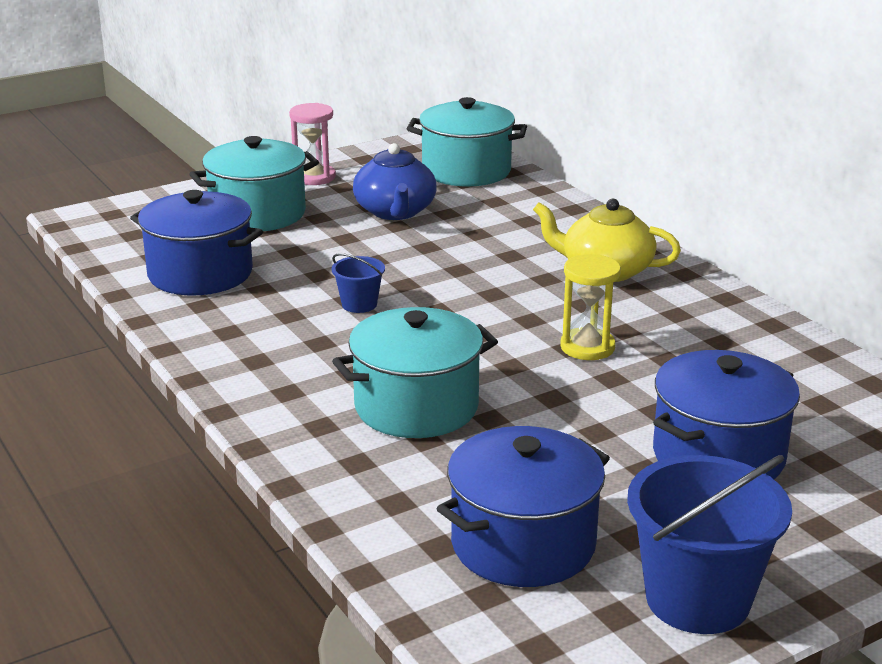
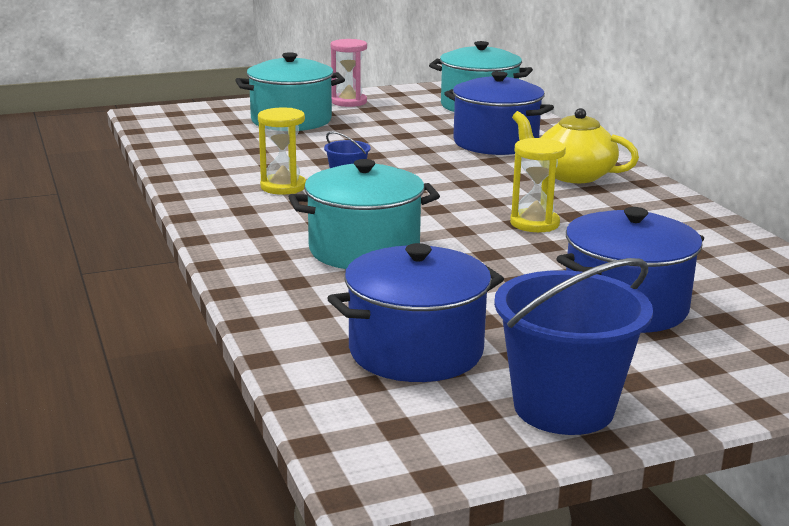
camera: 10 degrees right, 5 degrees down
blue pot [130,190,263,295] -> blue pot moved to [444,71,554,155]
blue teapot [353,143,437,220] -> none
none -> yellow hourglass [258,108,306,195]

